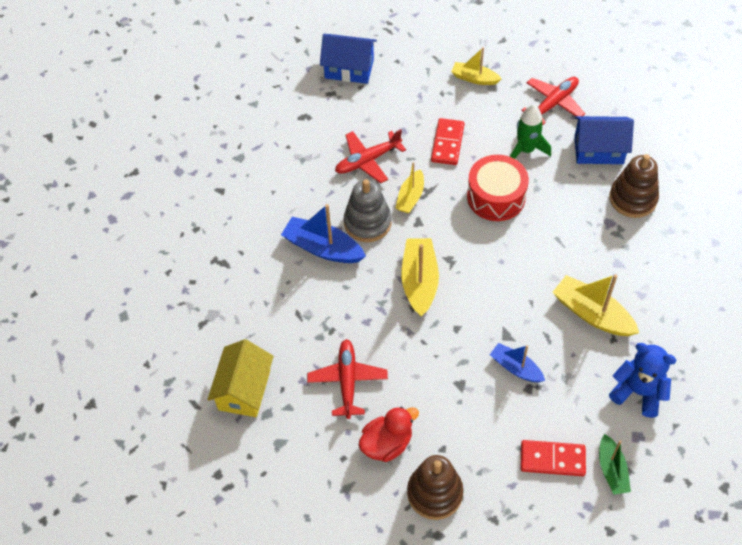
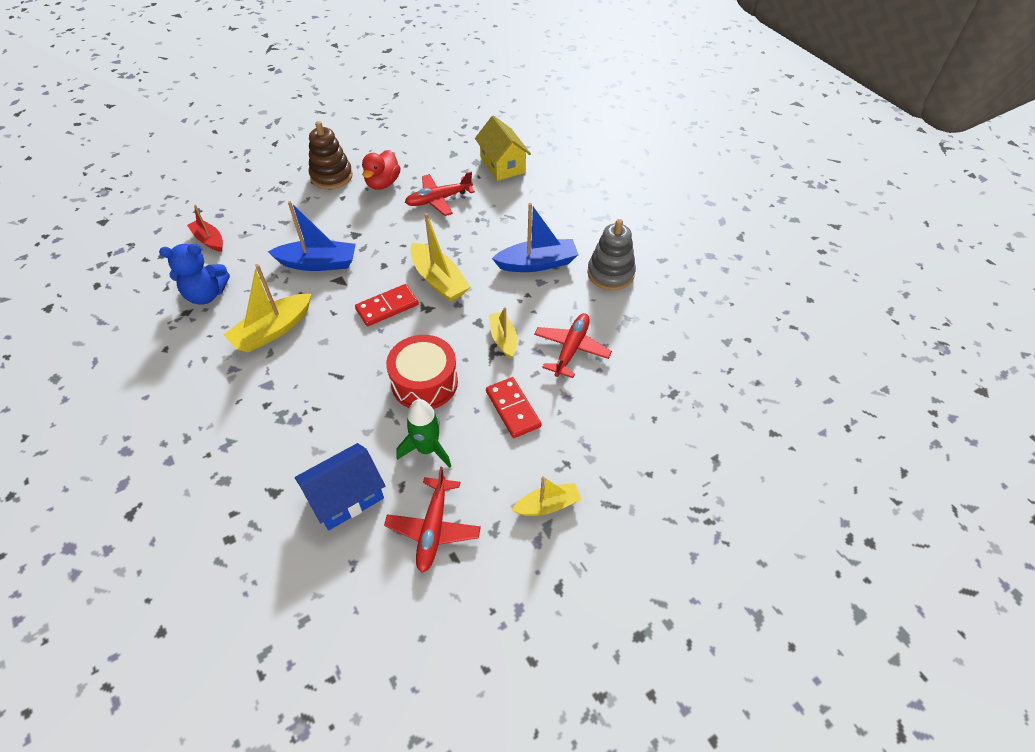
camera: 140 degrees right, 5 degrees down
red plane [307,339,388,419] -> red plane turned 105 degrees clockwise [405,171,475,216]
blue house [320,34,377,84] -> none
grey stacking toy [344,179,392,242] -> grey stacking toy moved to [587,219,636,290]
blue boat [490,343,545,382] -> blue boat [268,201,356,271], size x1.58
red domino [521,440,586,476] -> red domino moved to [355,284,419,326]
yellow boat [552,274,639,336] -> yellow boat turned 135 degrees clockwise [223,264,312,352]
green boat [599,434,631,495] -> red boat [187,205,223,252]
brown stacking toy [609,154,659,218] -> none

